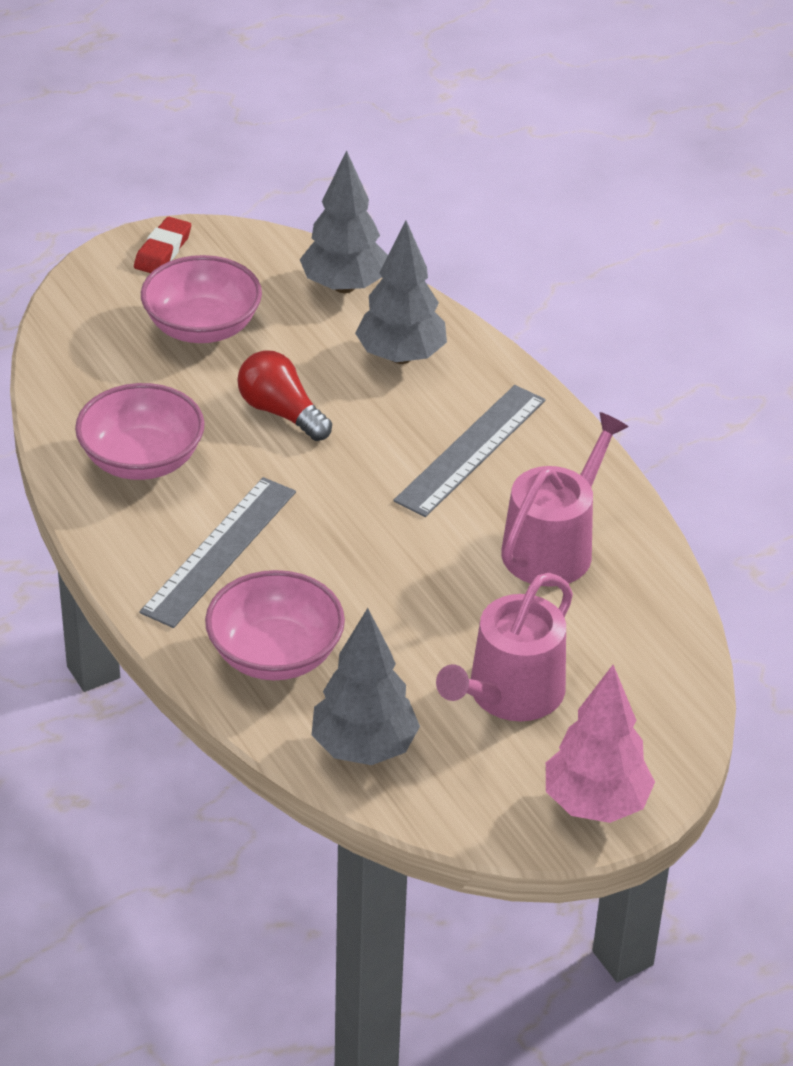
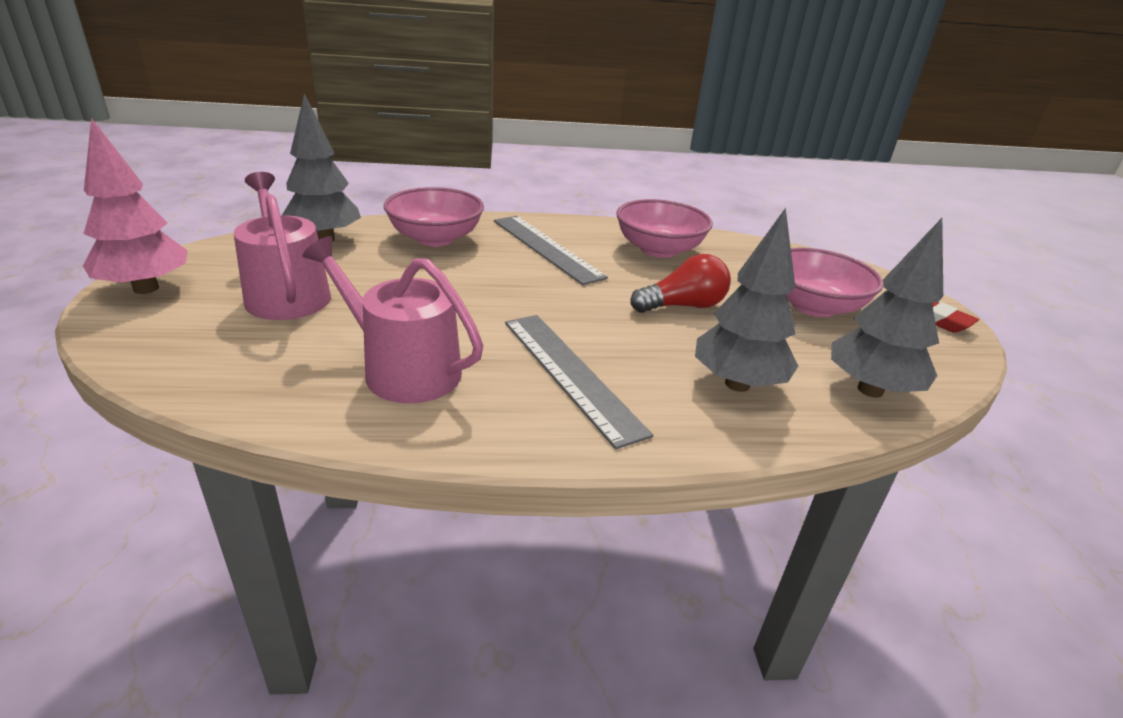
camera: 115 degrees right, 10 degrees down
pink watering can [501,412,628,587] -> pink watering can turned 150 degrees clockwise [303,236,483,403]

